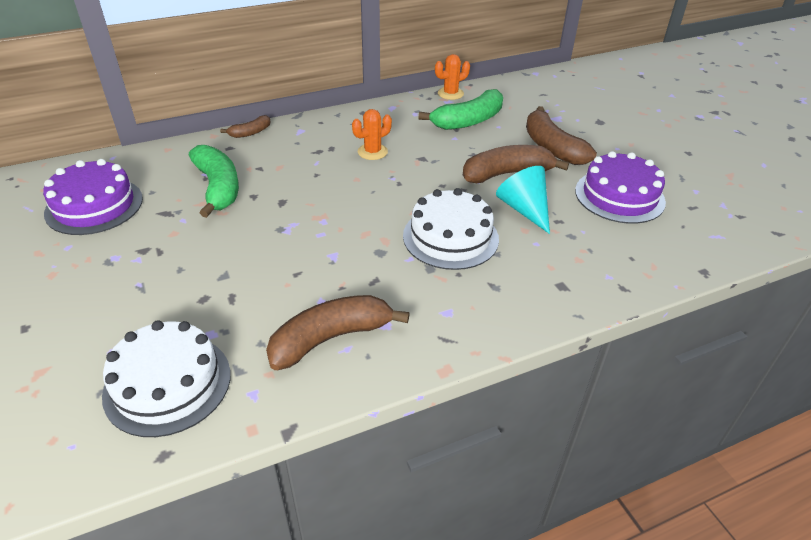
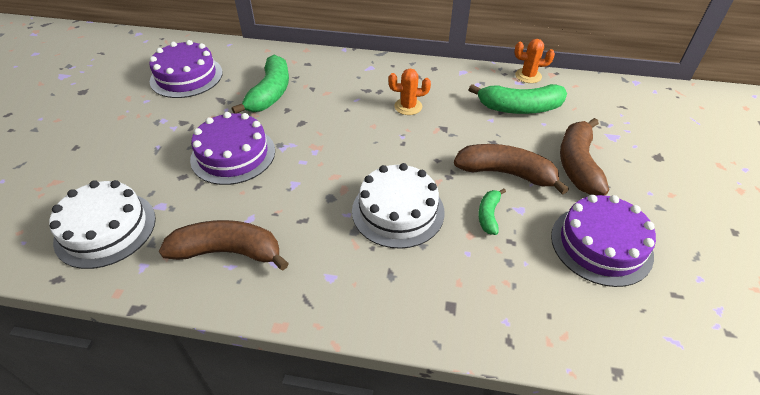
camera: 35 degrees right, 5 degrees up
brown banana [220,115,270,138] -> none
turquoise cone [496,166,550,234] -> green banana [478,188,506,235]
none -> purple cake [190,112,275,185]

